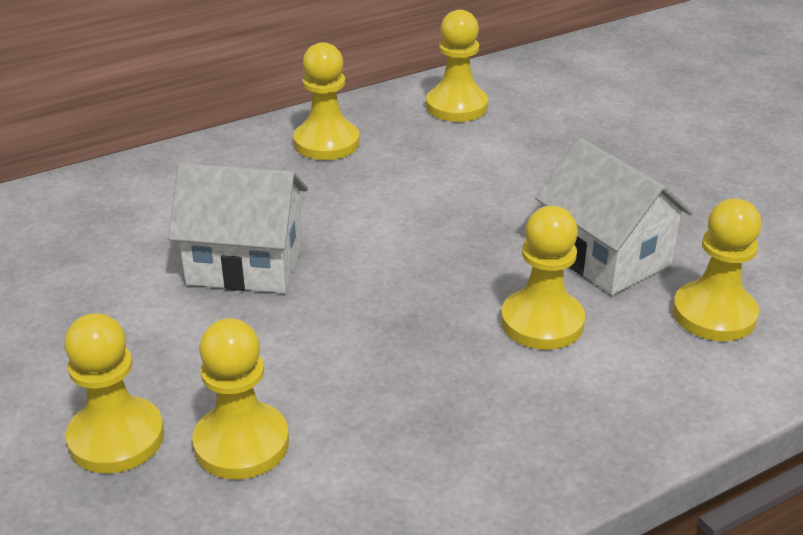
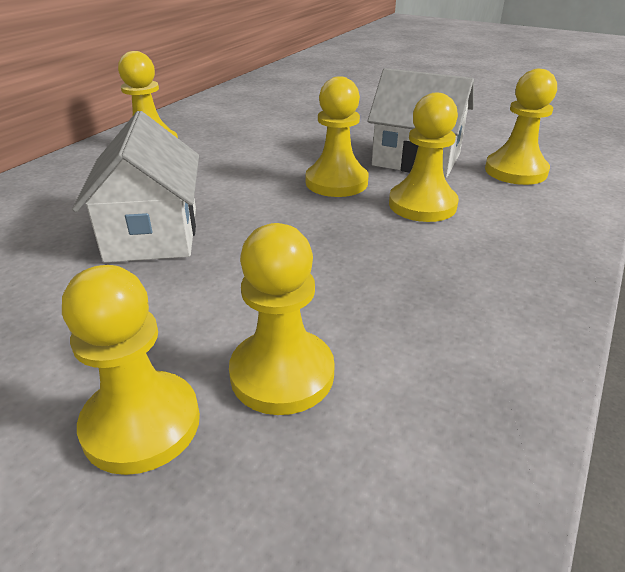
camera: 30 degrees left, 0 degrees up
white house [168,163,308,293] -> white house turned 75 degrees counterclockwise [72,111,199,263]
yellow pawn [426,10,488,122] -> yellow pawn moved to [306,76,368,197]

